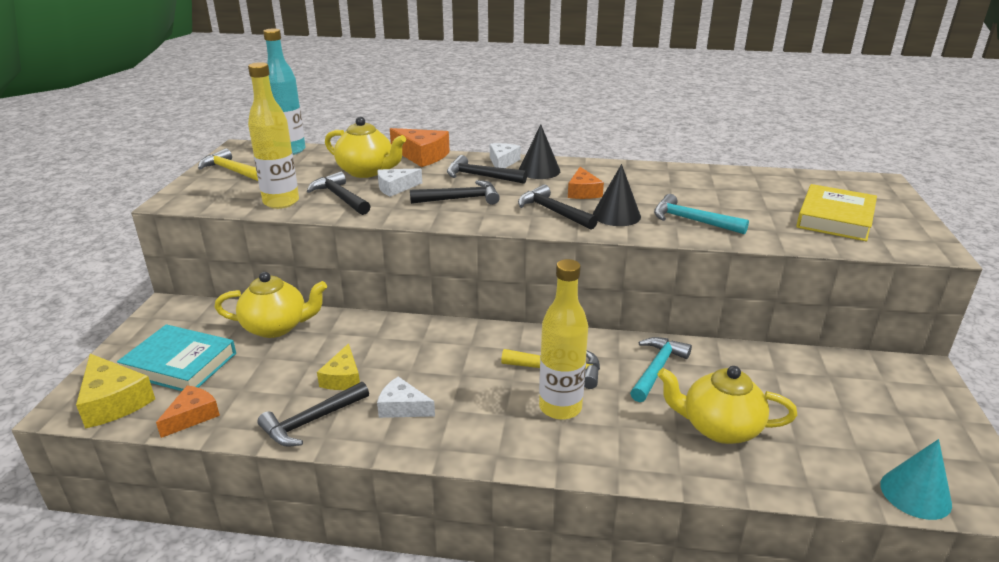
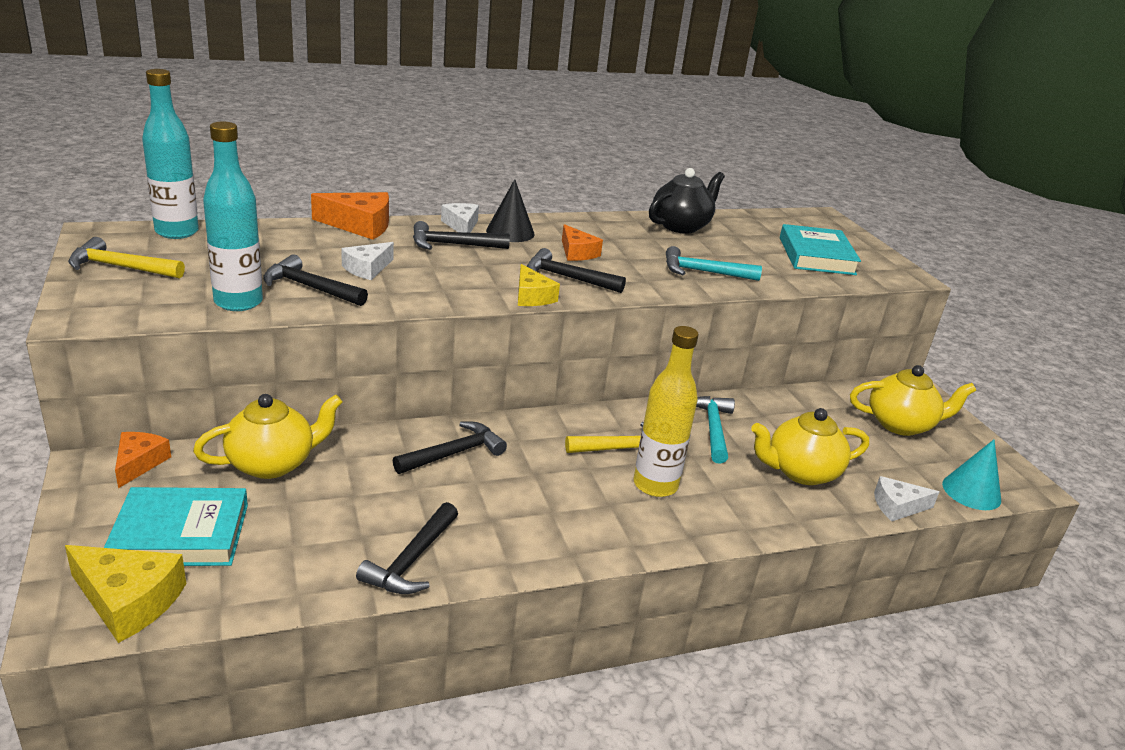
camera: 30 degrees left, 0 degrees up
orange cheese [156,385,220,438] -> orange cheese moved to [115,432,171,488]
yellow bottle [248,62,299,209] -> turquoise bottle [203,122,263,311]
yellow cheese [317,343,360,390] -> yellow cheese moved to [518,264,560,306]
yellow teapot [325,117,406,178] -> yellow teapot moved to [850,365,976,436]
white cheese [377,376,435,418] -> white cheese moved to [874,476,939,521]
black hammer [410,180,500,205] -> black hammer moved to [393,421,507,474]
black cone [593,164,641,226] -> none
yellow book [796,184,877,241] -> turquoise book [780,224,861,275]
none -> black teapot [649,168,725,234]

